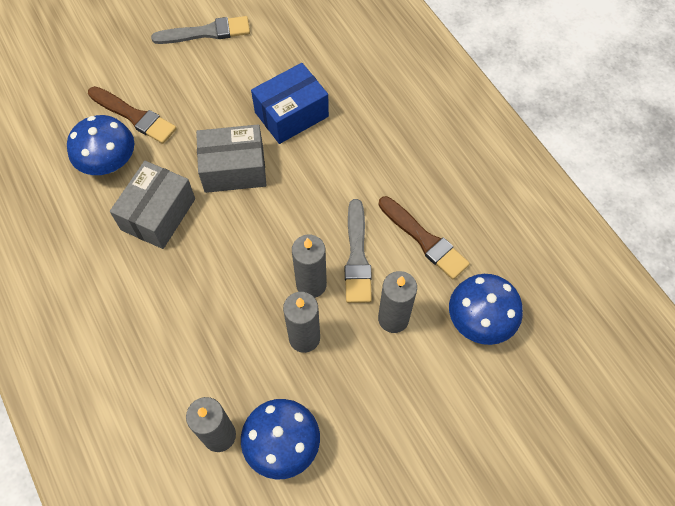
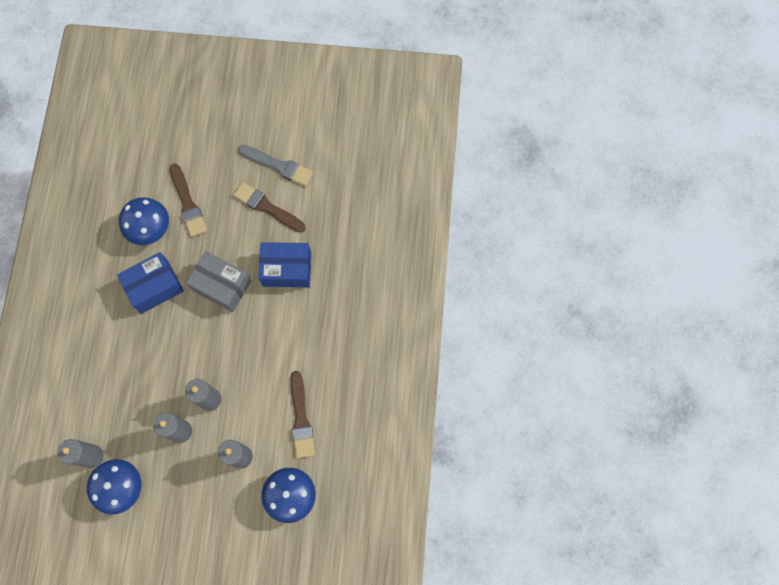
camera: 35 degrees right, 10 degrees up
grey box [110,161,195,249] -> blue box [117,252,184,314]
grey brush [345,199,372,303] -> none
none -> brown brush [233,182,306,233]

